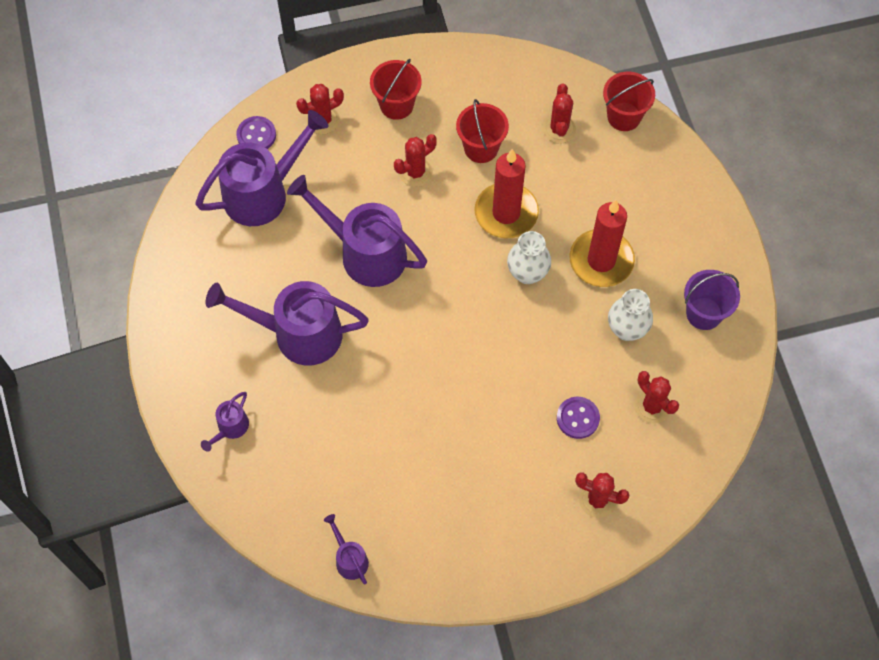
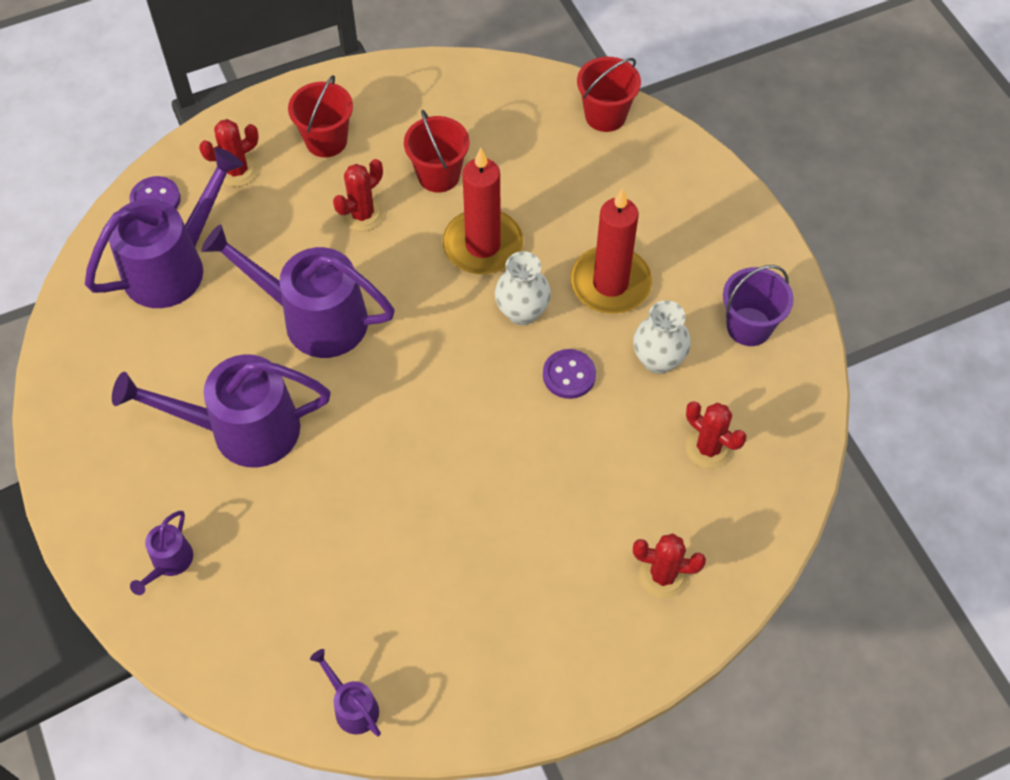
camera: 10 degrees left, 5 degrees down
red cactus [543,84,576,144] -> none
purple button [557,397,600,439] -> purple button moved to [543,349,596,399]

